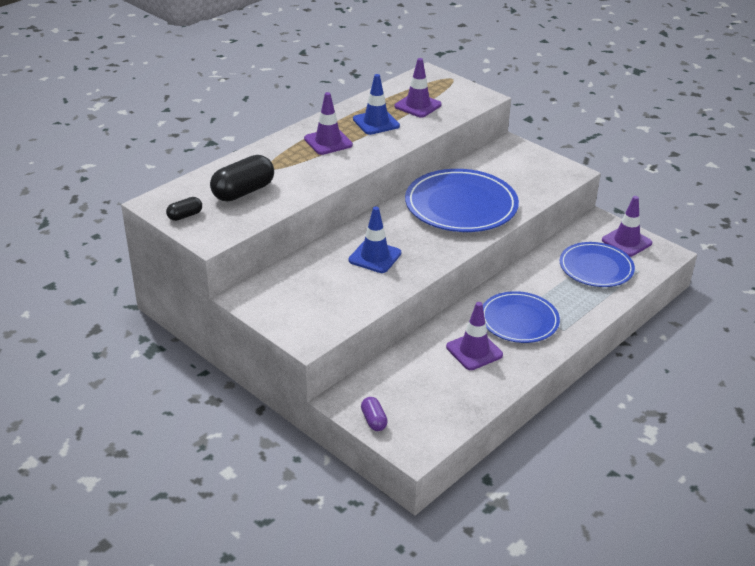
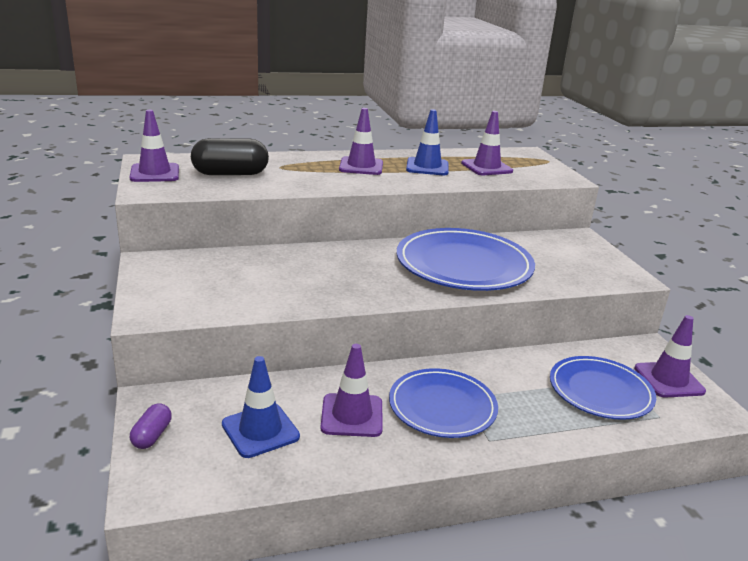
camera: 30 degrees right, 10 degrees down
black capsule [166,197,202,221] -> purple traffic cone [130,110,179,182]
blue traffic cone [348,207,401,273] -> blue traffic cone moved to [222,356,300,458]

